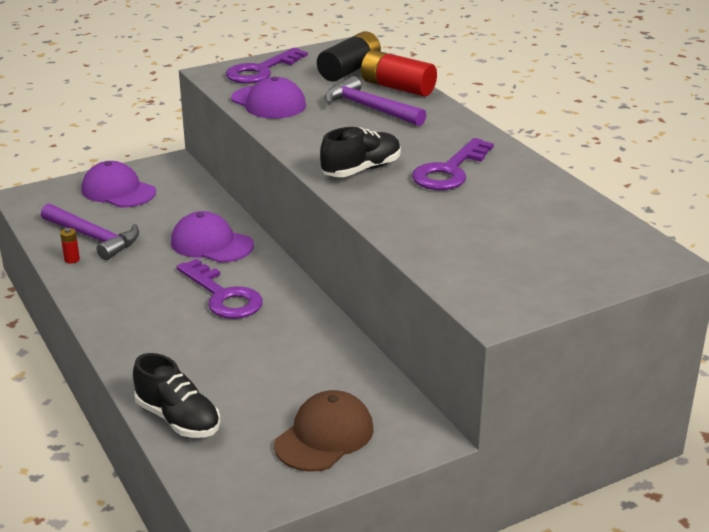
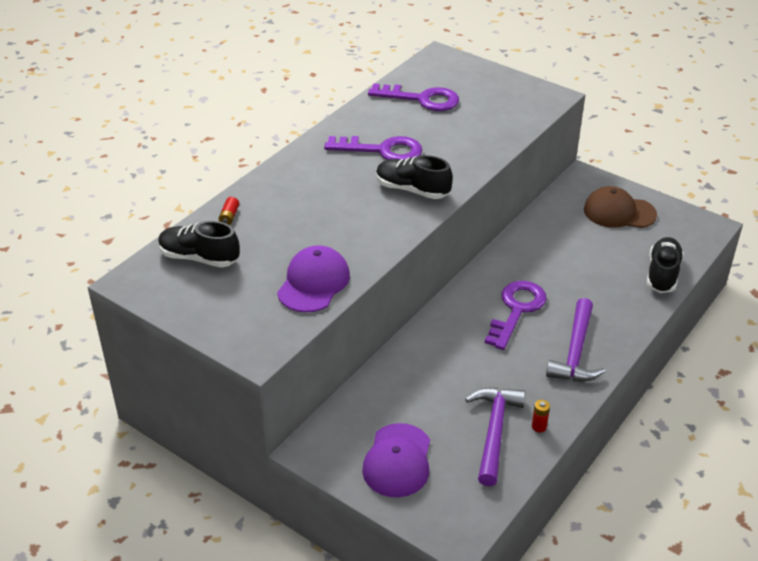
camera: 115 degrees left, 10 degrees up
purple cap [171,211,254,263] -> none
purple key [226,48,308,84] -> purple key moved to [368,83,459,111]
black battery [317,31,381,81] -> black shoe [158,221,240,268]
purple hammer [324,76,426,126] -> purple hammer moved to [546,298,606,381]
red battery [361,50,437,97] -> red battery [218,197,239,225], size x0.42

